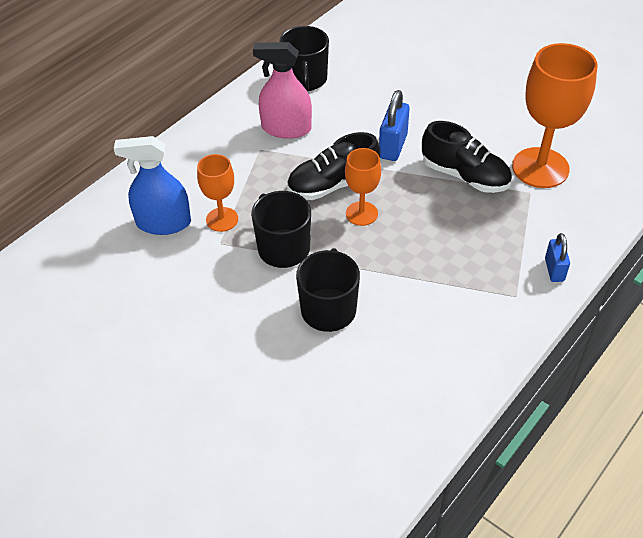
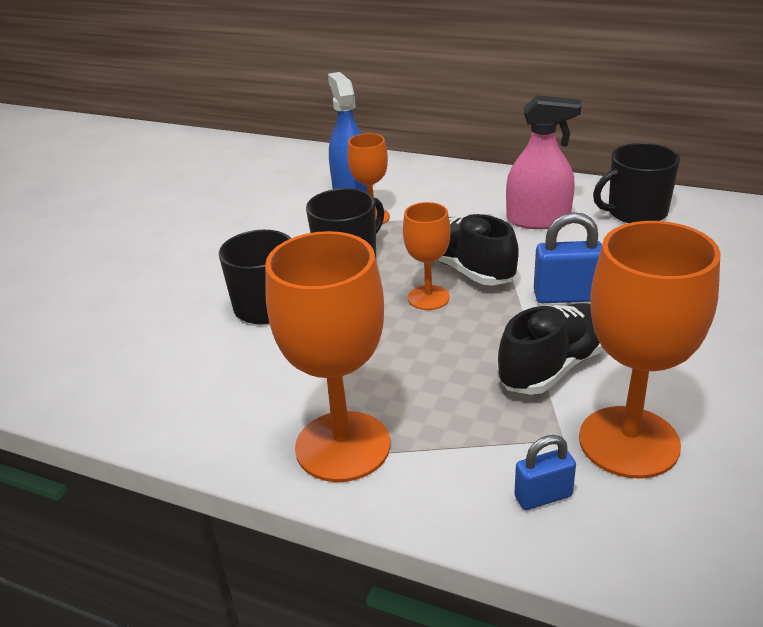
camera: 75 degrees right, 15 degrees down
pink spray bottle [253,42,312,139] -> pink spray bottle turned 105 degrees clockwise [506,95,581,229]
black shoe [422,121,512,193] -> black shoe turned 150 degrees counterclockwise [497,303,604,395]
blue padlock [545,233,570,282] -> blue padlock moved to [514,435,576,510]
none -> orange goblet [265,231,390,482]

